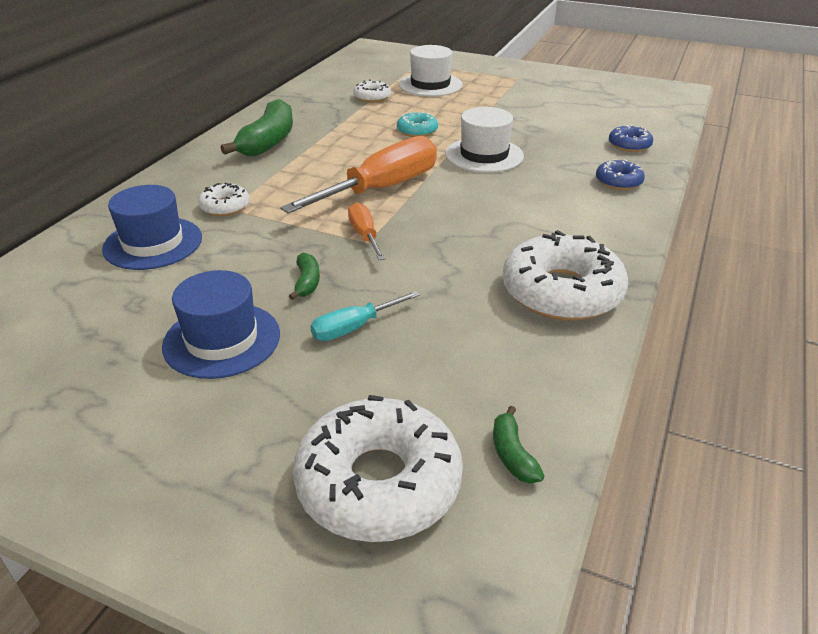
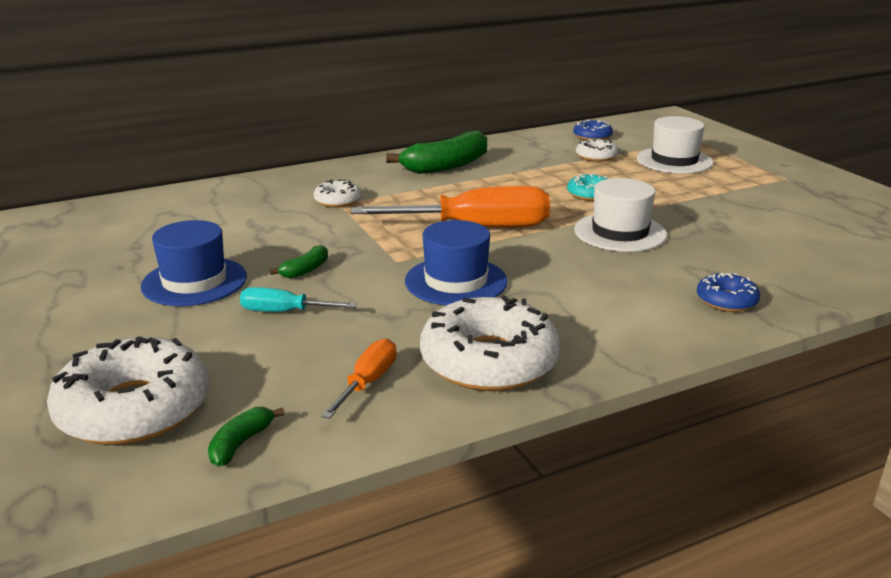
camera: 40 degrees right, 10 degrees down
blue hat [102,185,202,270] -> blue hat moved to [405,220,507,306]
orange screwdriver [348,202,386,260] -> orange screwdriver moved to [321,338,396,419]
blue donut [609,125,653,152] -> blue donut moved to [573,120,613,140]

